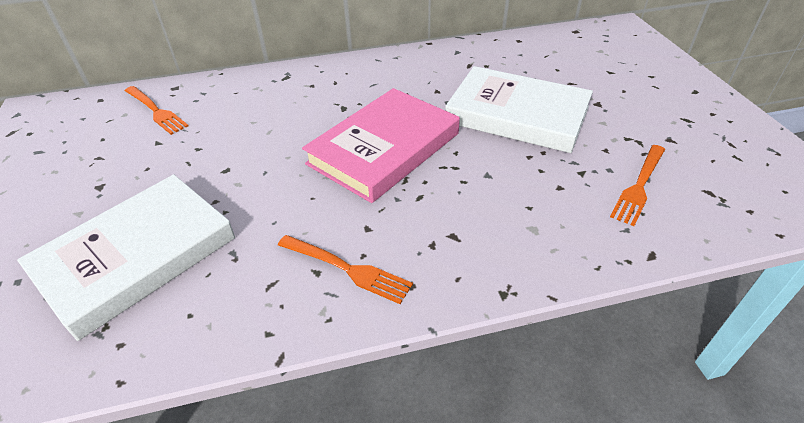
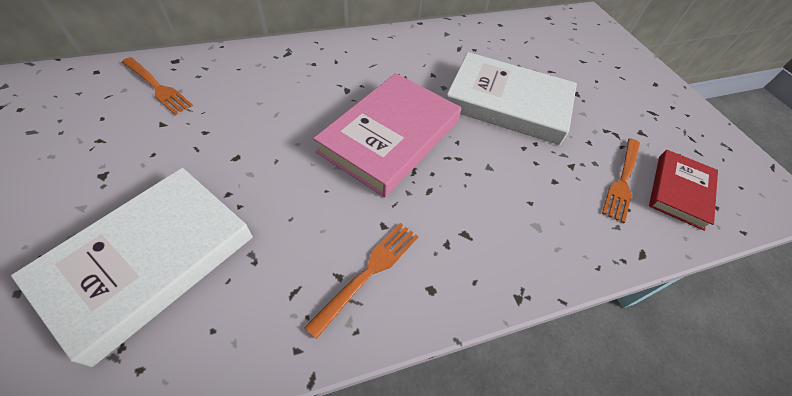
camera: 10 degrees left, 10 degrees up
orange fork [278,235,413,304] -> orange fork turned 75 degrees counterclockwise [304,223,419,339]
none -> red book [649,150,718,231]

